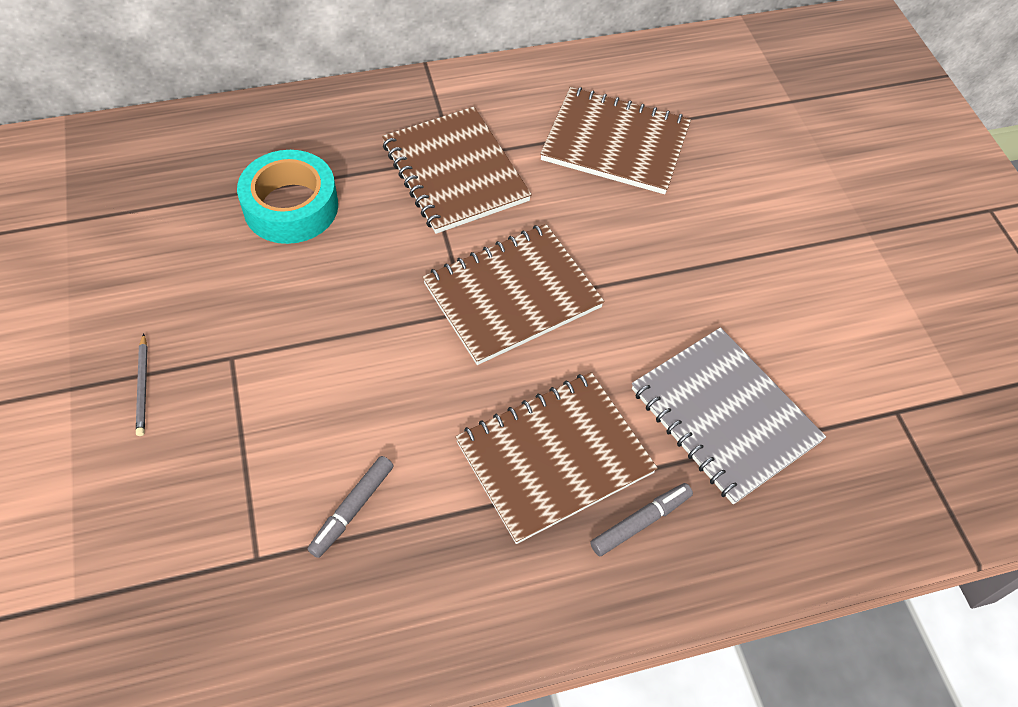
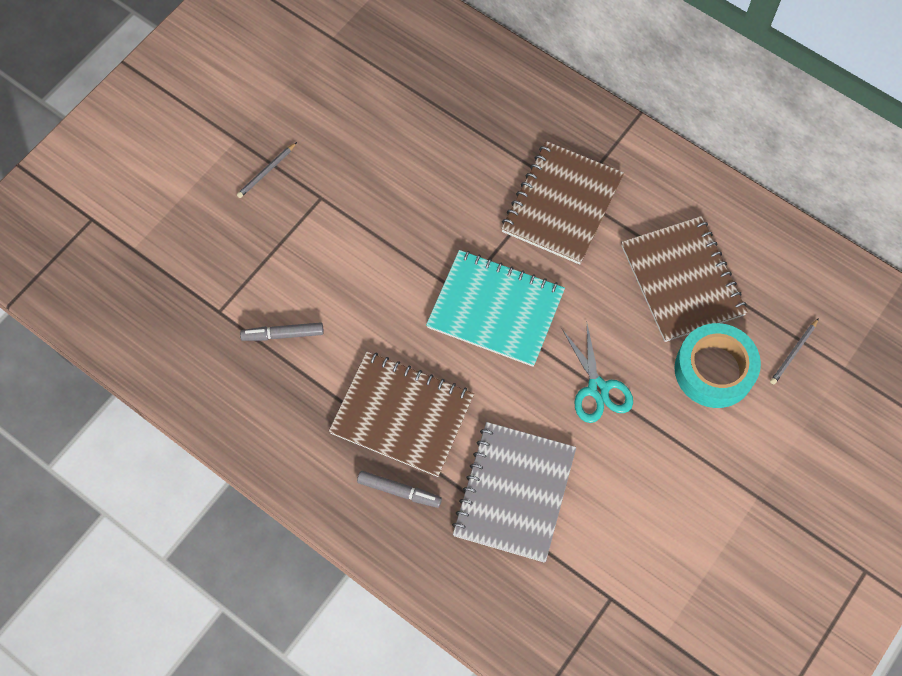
camera: 55 degrees right, 10 degrees up
turquoise tape [237,150,338,244] -> turquoise tape moved to [674,323,761,408]
brown notebook [423,224,605,365] -> turquoise notebook [426,250,565,367]
none -> turquoise scissors [562,324,633,423]
none -> grey pencil [770,318,819,385]

